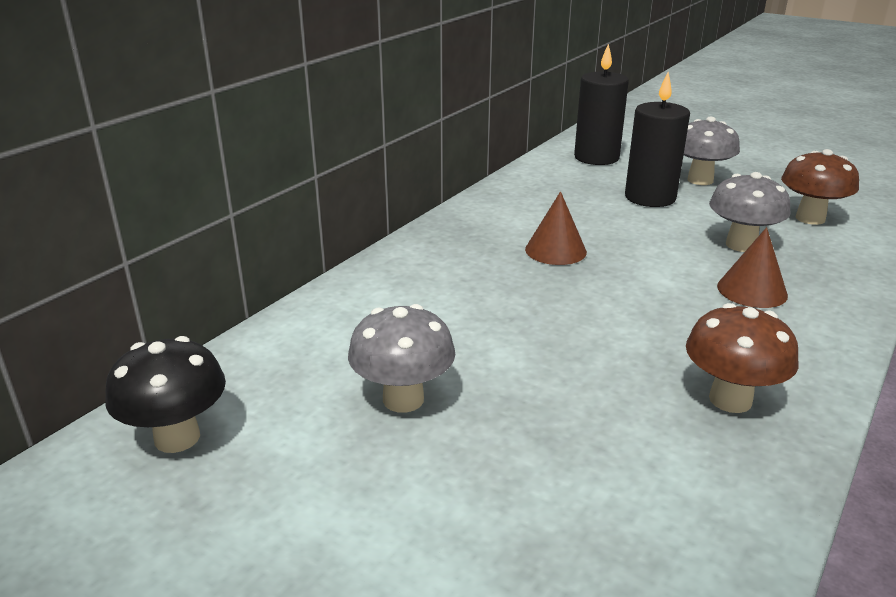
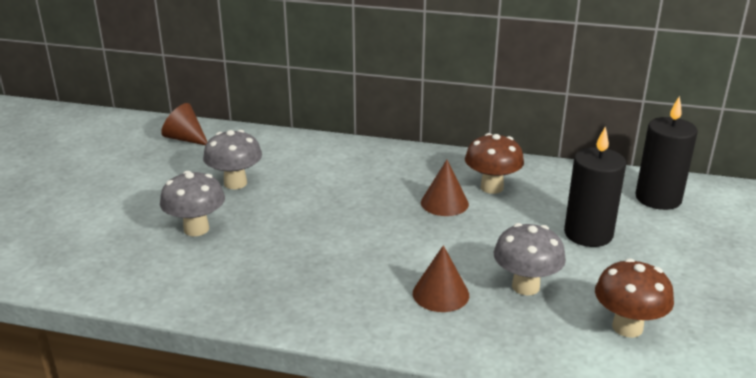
camera: 70 degrees right, 0 degrees up
black mushroom [105,336,226,453] -> brown cone [161,103,207,145]
grey mushroom [684,117,740,185] -> grey mushroom moved to [160,171,225,236]
brown mushroom [686,303,798,413] -> brown mushroom moved to [465,133,524,194]

